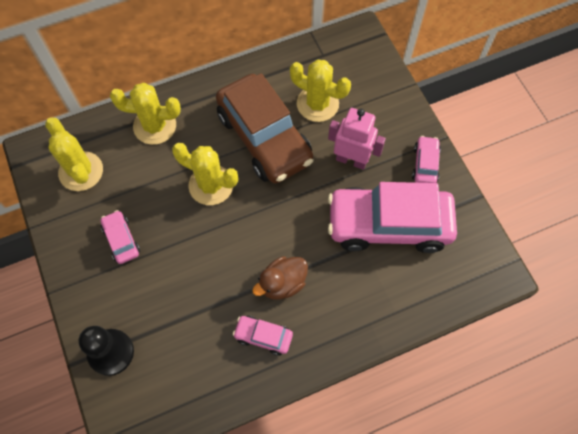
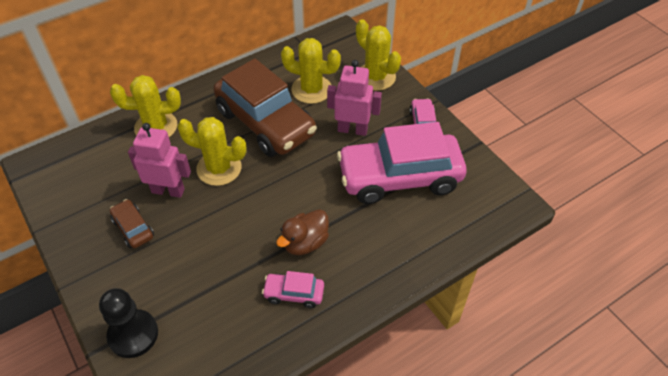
camera: 10 degrees left, 15 degrees down
yellow cactus [45,117,103,191] -> yellow cactus moved to [356,19,401,91]
pink car [101,210,140,264] -> brown car [110,199,154,248]
none -> pink robot [128,123,191,198]

